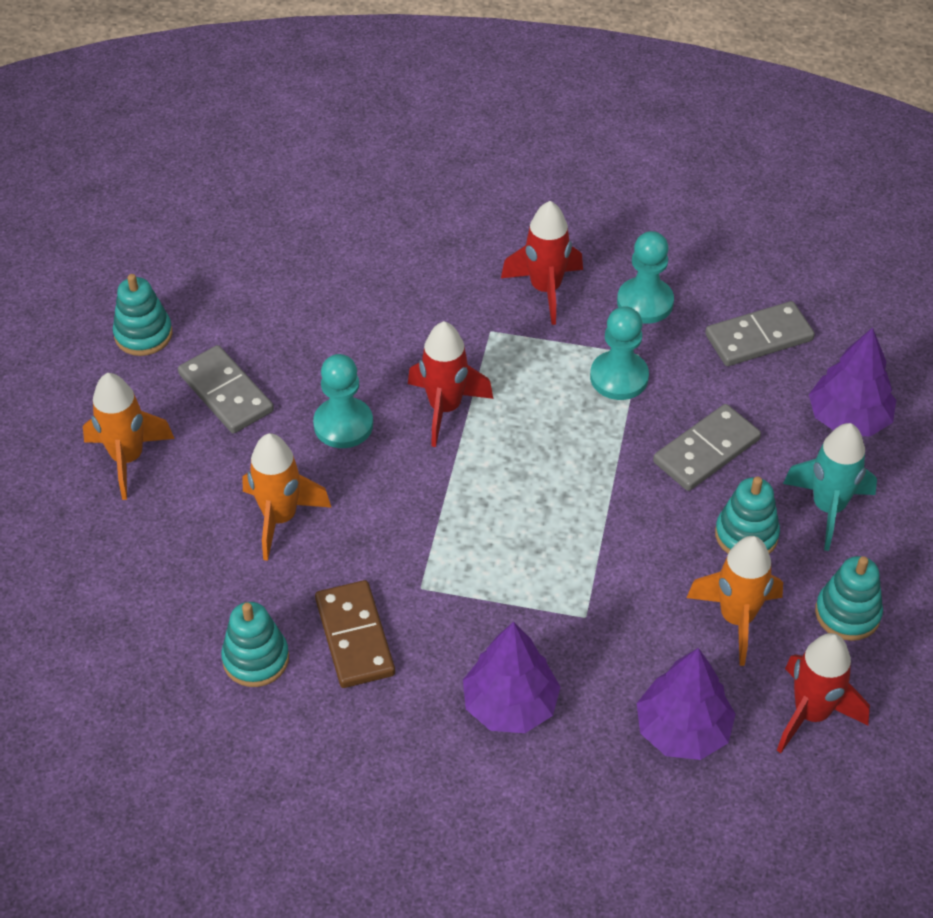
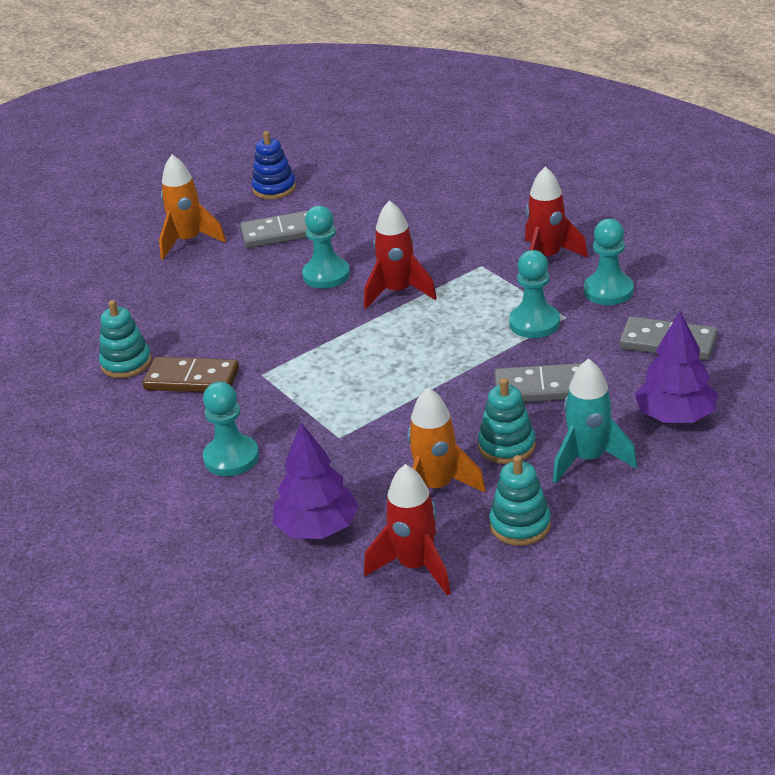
camera: 45 degrees right, 15 degrees down
turquoise stacking toy [113,274,172,356] -> blue stacking toy [252,131,296,199]
grey domino [178,345,274,434] -> grey domino turned 75 degrees clockwise [240,211,308,248]
orange rocket [243,433,332,561] -> none
brown domino [315,580,395,688] -> brown domino turned 75 degrees clockwise [143,357,239,392]
purple tree [463,622,561,733] -> turquoise pawn [203,382,259,476]

